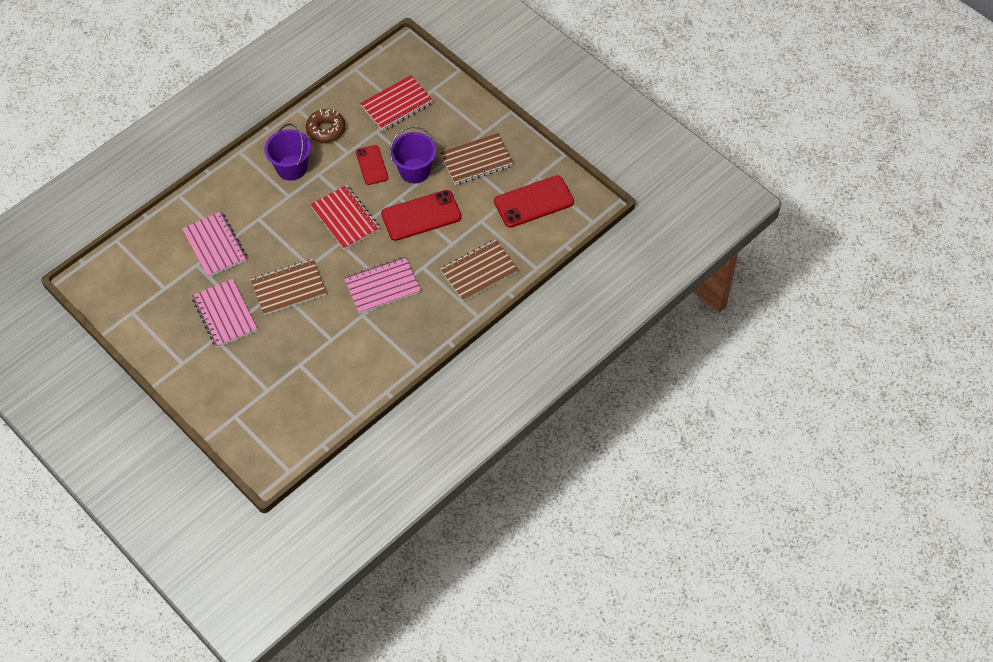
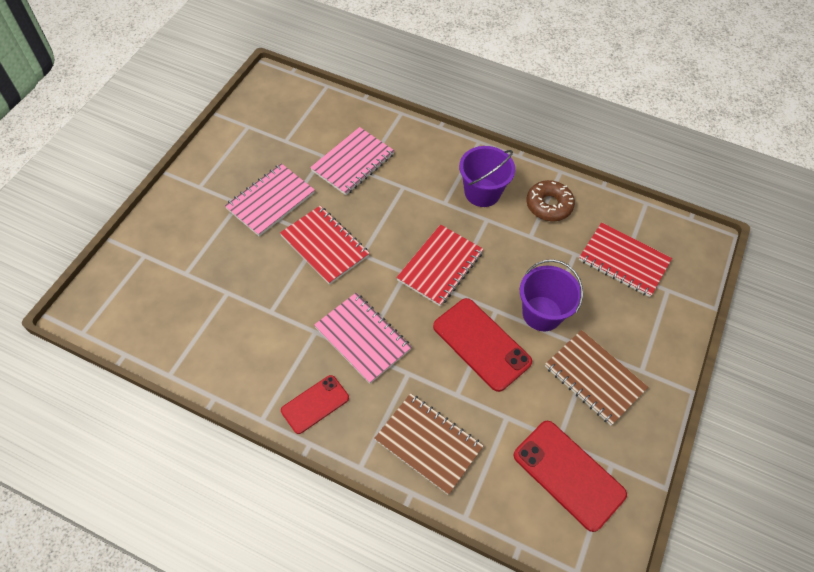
camera: 65 degrees right, 0 degrees up
brown notebook [251,259,327,315] -> red notebook [280,206,370,285]
red phone [356,145,388,185] -> red phone moved to [281,375,349,434]

